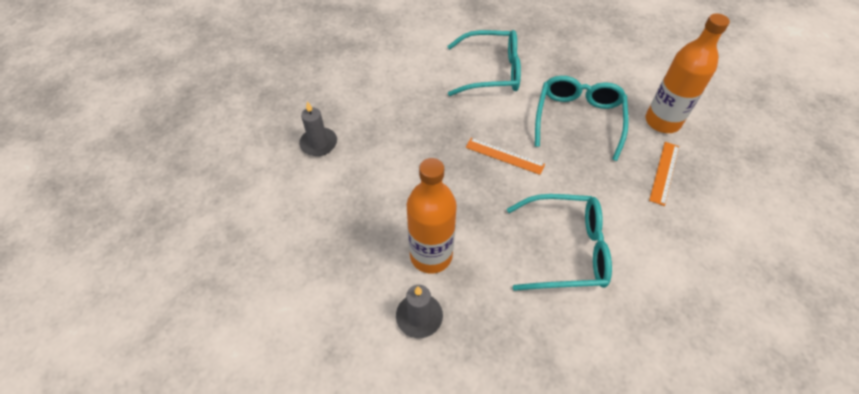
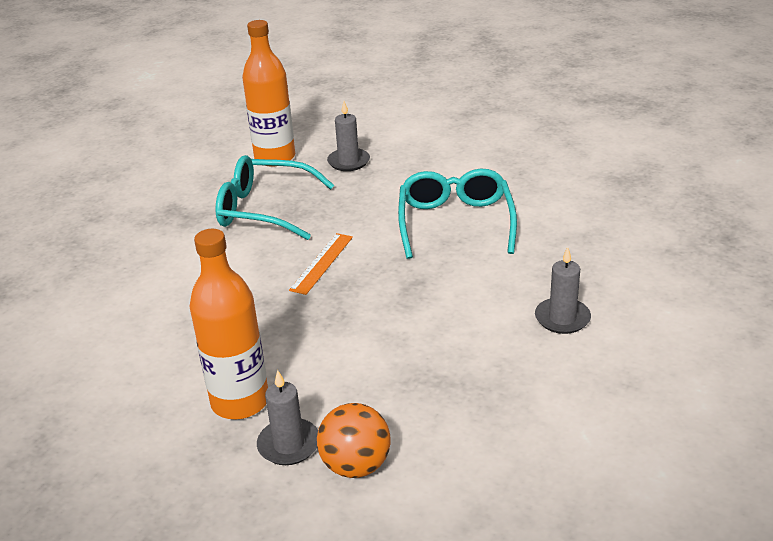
camera: 90 degrees left, 20 degrees down
orange bottle [407,158,457,274] -> orange bottle moved to [190,229,268,419]
turquoise glasses [448,30,521,96] -> none
orange ruler [649,142,679,206] -> grey candle [327,101,370,171]
none -> orange ball [317,403,391,478]

